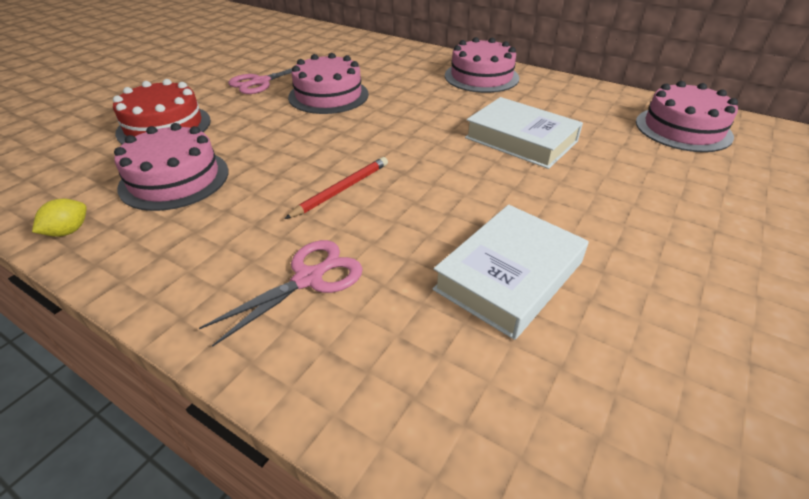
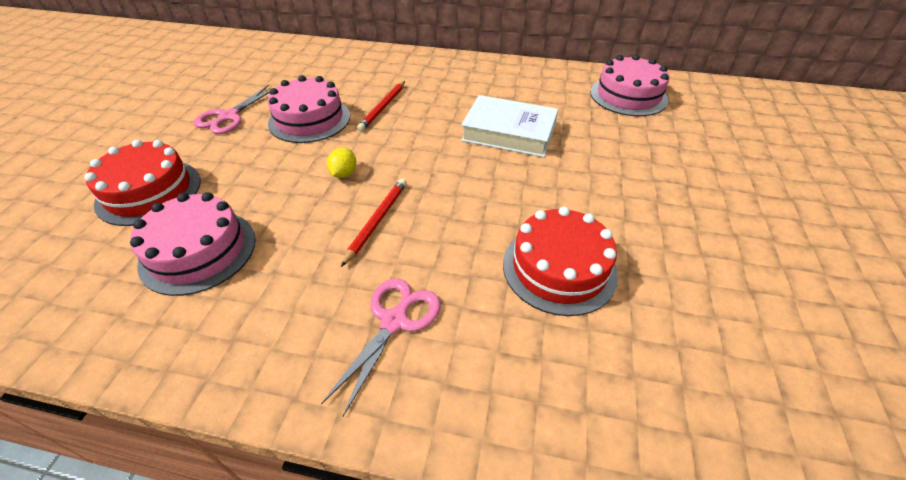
camera: 20 degrees left, 5 degrees up
yellow lemon [32,199,86,237] -> yellow lemon moved to [327,148,356,178]
white book [433,205,589,340] -> red cake [503,207,618,316]
pink cake [445,37,519,93] -> none
none -> red pencil [357,81,405,131]

